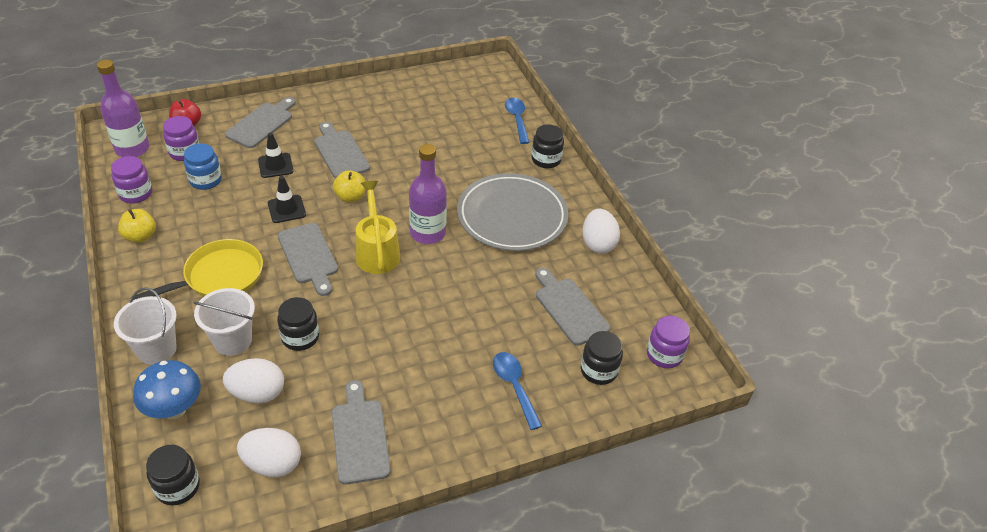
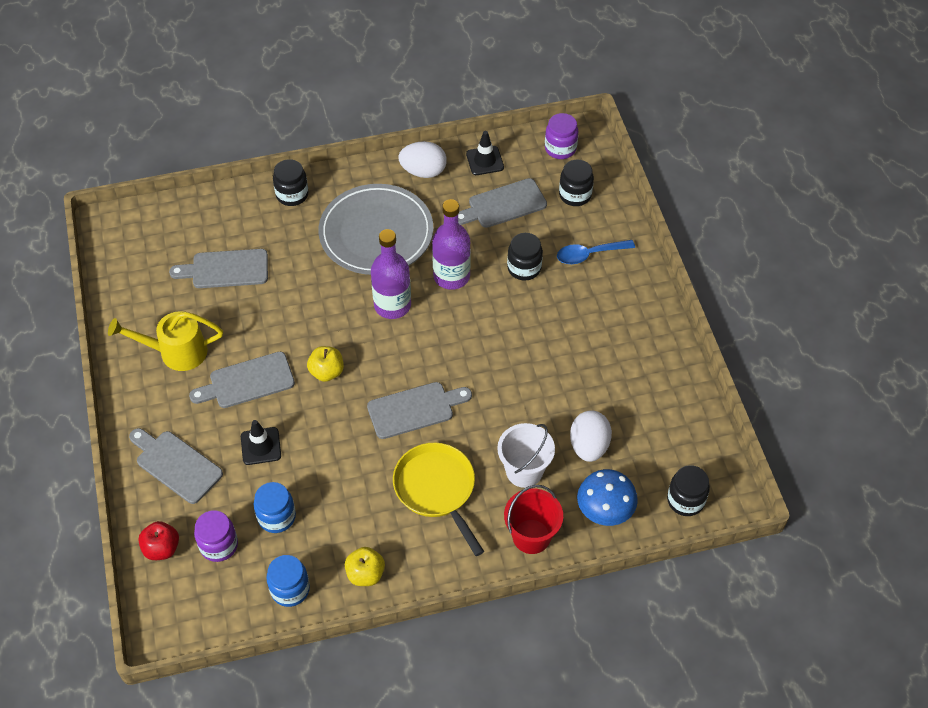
camera: 80 degrees left, 10 degrees up
purple bottle [97,60,149,157] -> purple bottle moved to [432,199,471,290]
purple jar [111,156,152,203] -> blue jar [266,555,310,607]
white bucket [114,287,177,365] -> red bucket [504,485,563,554]
white egg [237,428,301,477] -> none
black traffic cone [268,176,306,223] -> black traffic cone moved to [466,131,504,175]
black jar [277,297,319,351] -> black jar moved to [507,233,543,281]
grey cutting board [332,380,391,485] -> grey cutting board moved to [169,249,268,288]
yellow watering can [356,181,400,274] -> yellow watering can moved to [108,312,223,371]
blue spoon [505,98,530,144] -> none

